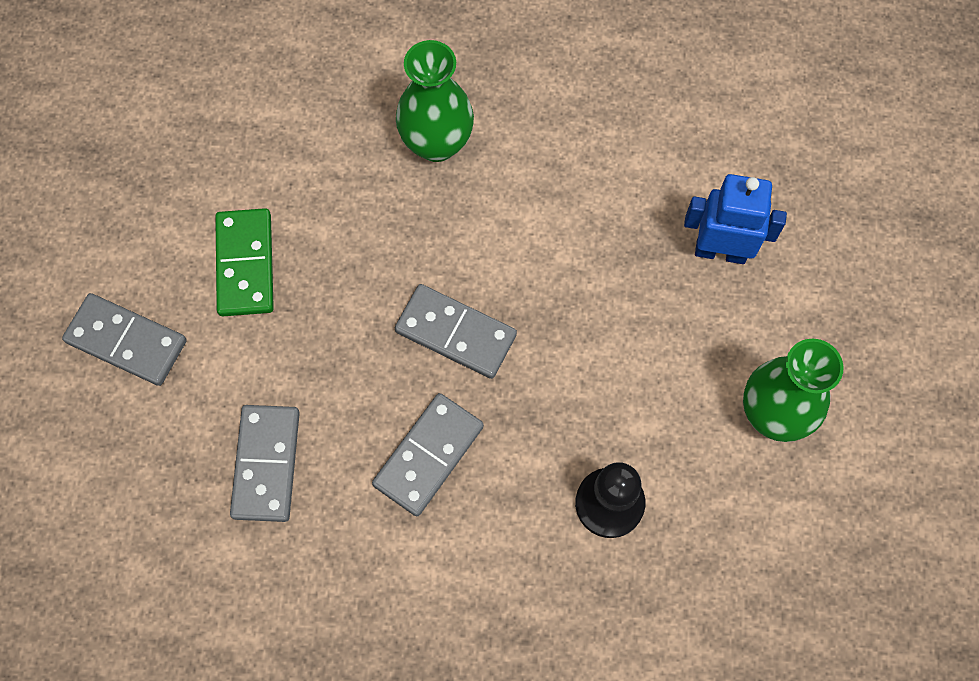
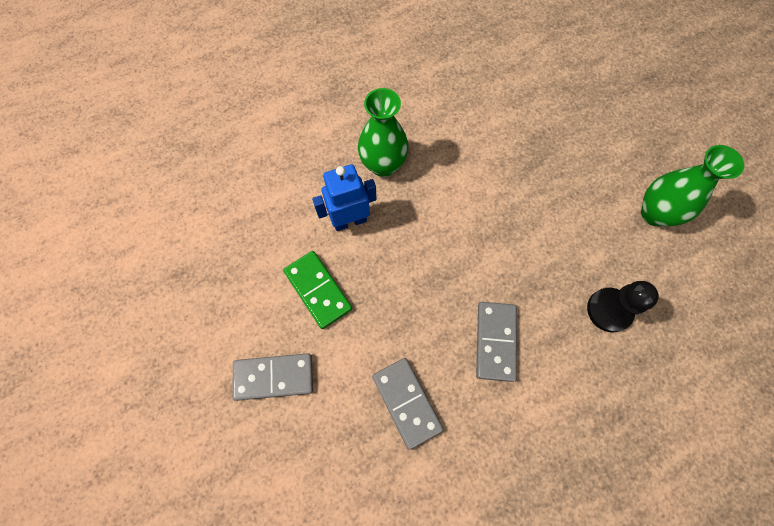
camera: 30 degrees left, 0 degrees up
grey domino [395,284,517,379] -> none
blue robot [684,174,787,264] -> blue robot moved to [312,164,377,231]

